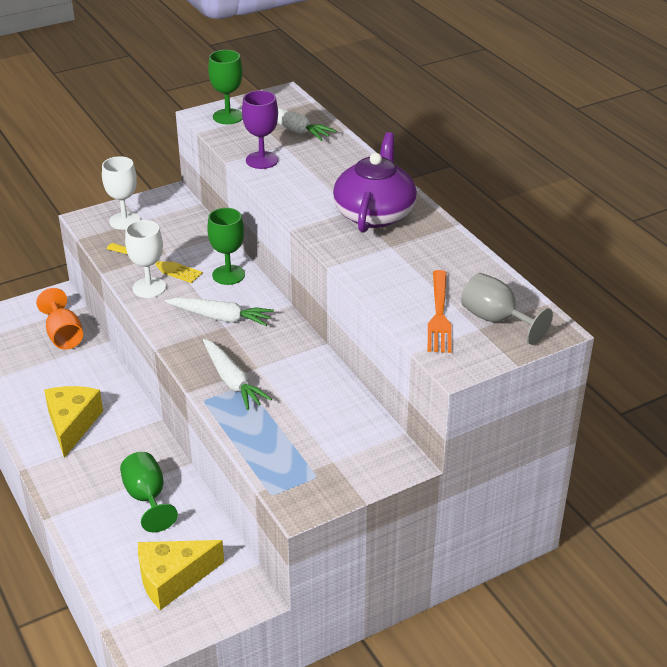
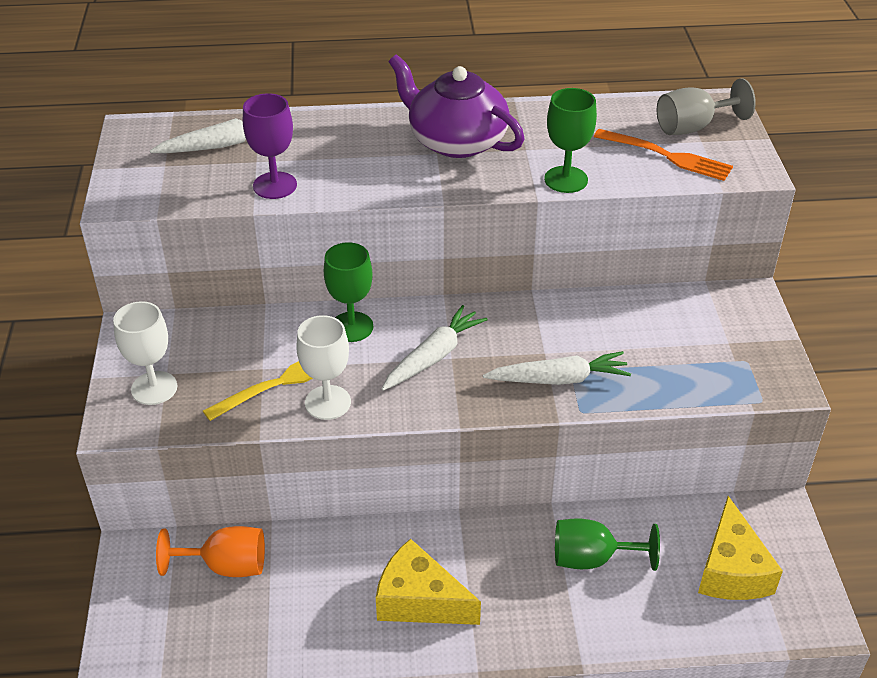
camera: 65 degrees left, 5 degrees up
green goblet [208,50,243,124] -> green goblet moved to [544,88,597,193]

